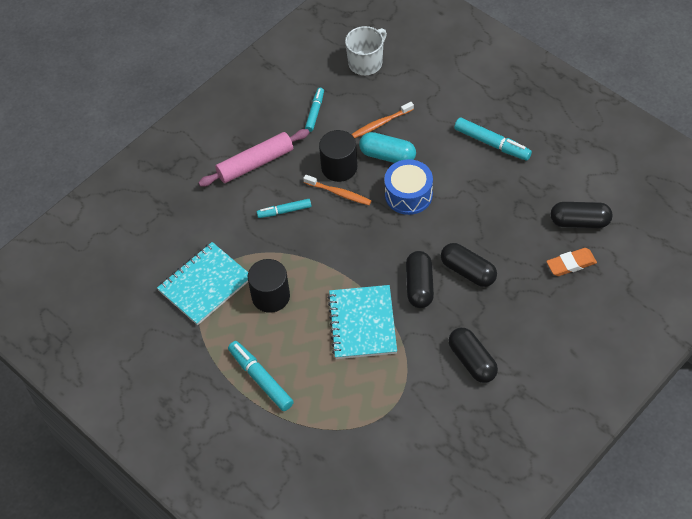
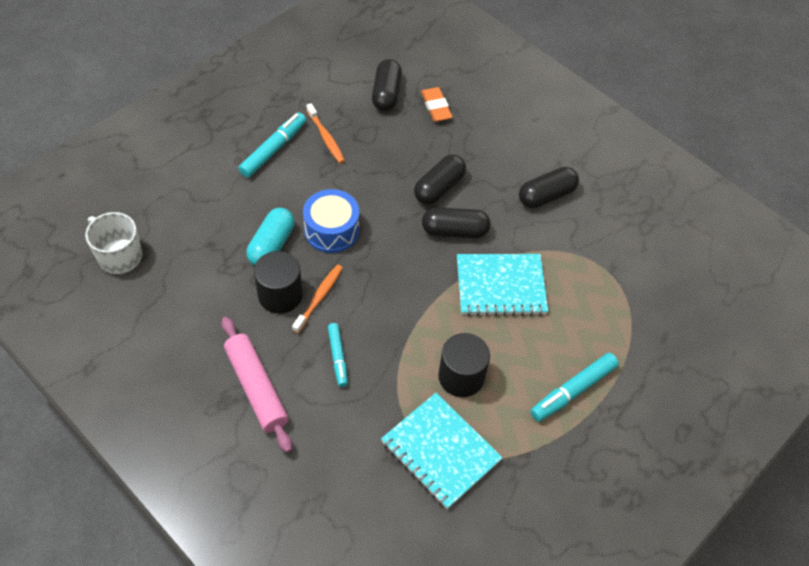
camera: 95 degrees left, 0 degrees up
turquoise marker [305,88,324,132] -> none
orange toothbrush [351,102,414,138] -> orange toothbrush moved to [306,103,345,163]

